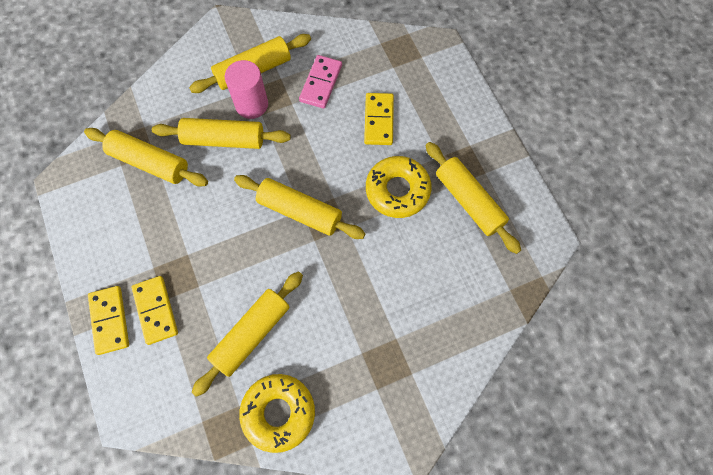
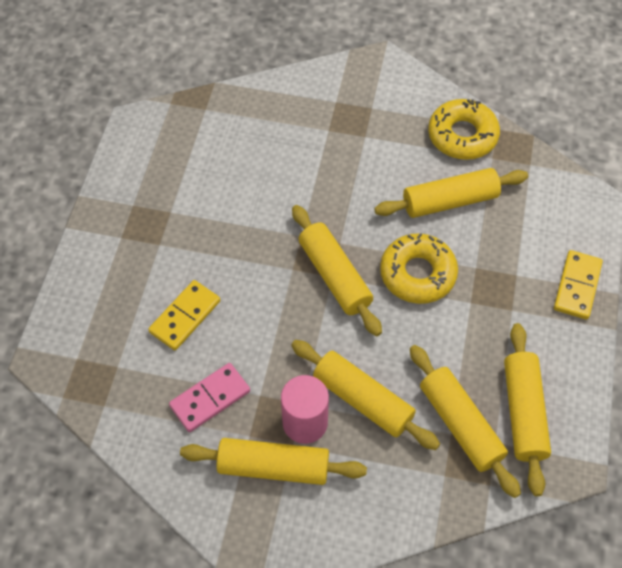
camera: 145 degrees left, 10 degrees down
yellow domino [131,276,178,345] -> none
yellow donut [366,156,432,218] -> yellow donut moved to [380,233,458,304]
yellow rolling pin [426,142,521,254] -> yellow rolling pin moved to [504,323,551,496]

